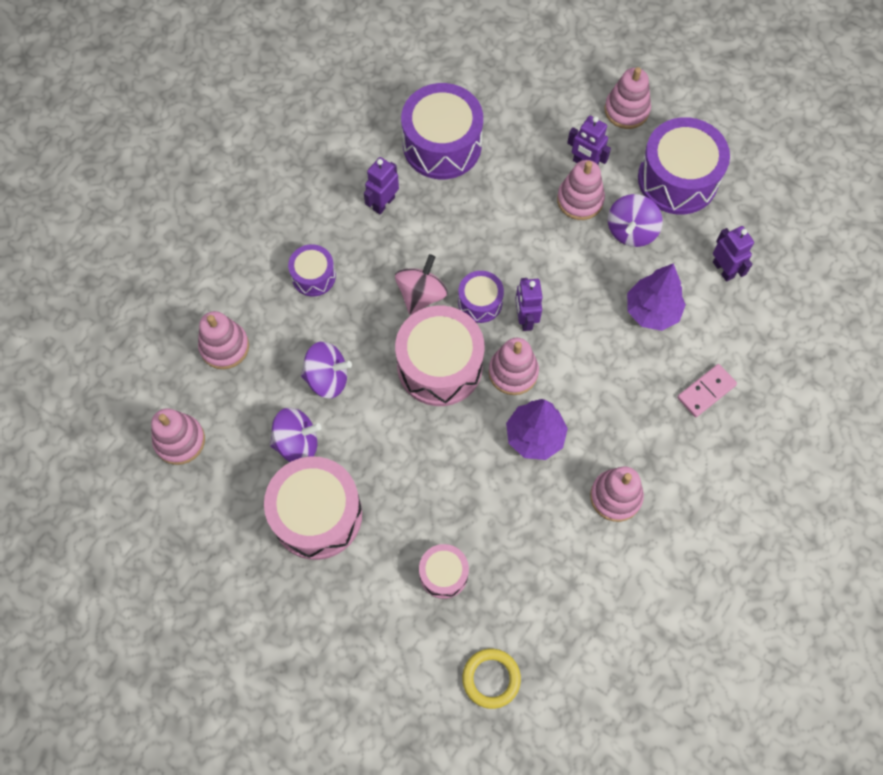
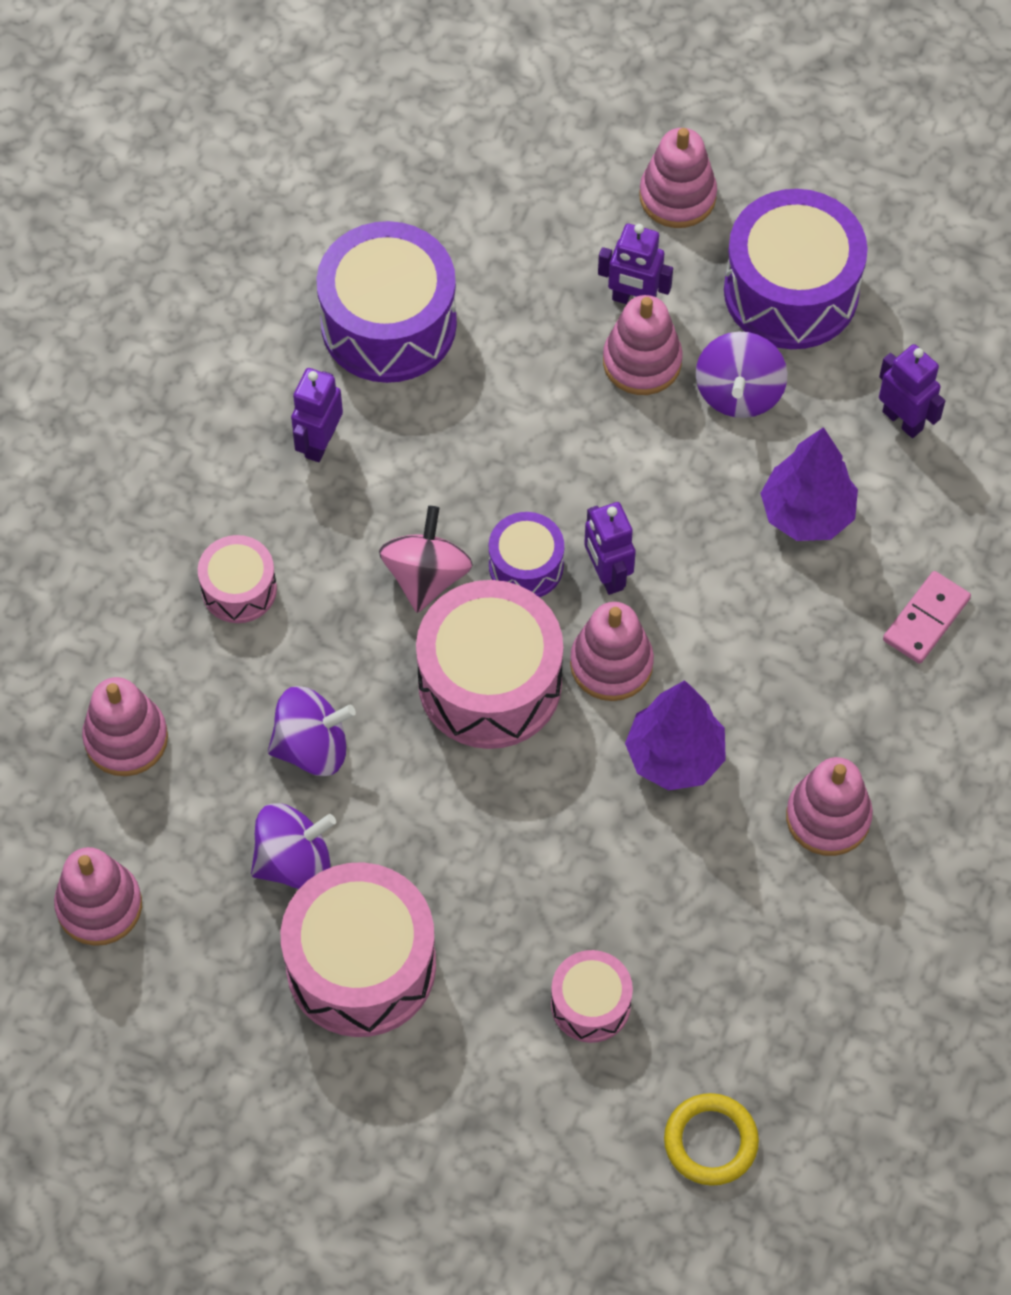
camera: 15 degrees left, 5 degrees down
purple drum [288,244,336,297] -> pink drum [198,535,277,623]

